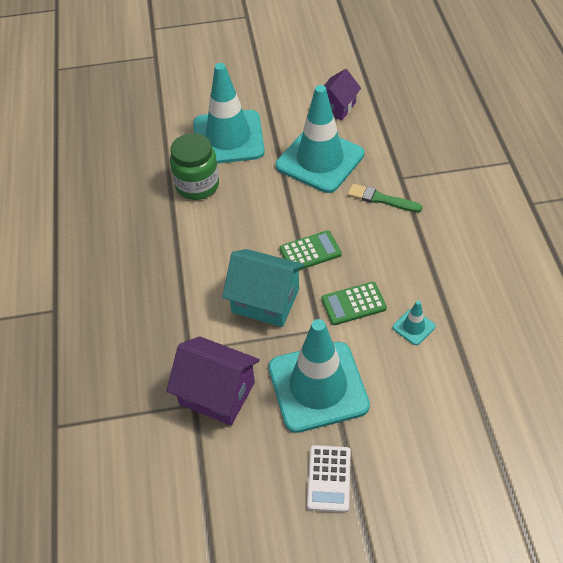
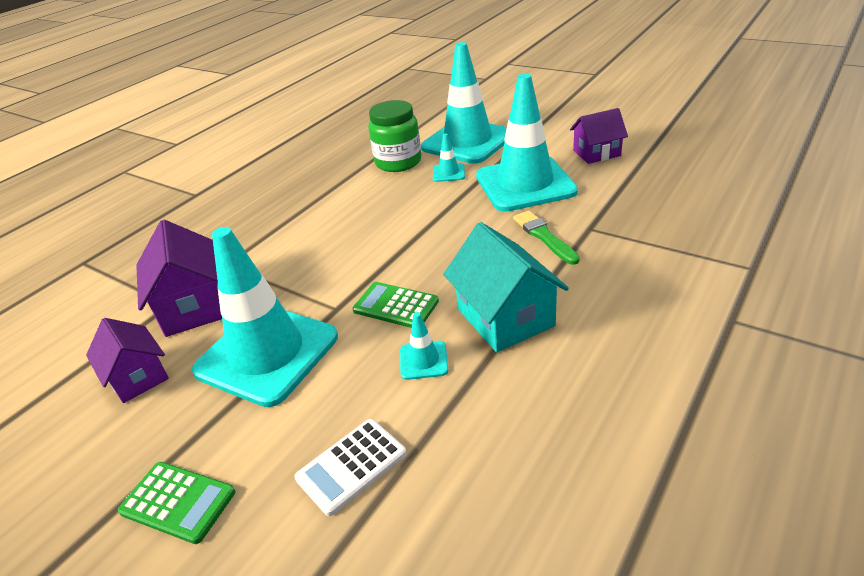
camera: 45 degrees right, 15 degrees down
turquoise house [222,249,305,327] -> turquoise house moved to [443,222,569,352]
green calculator [279,230,342,270] -> green calculator moved to [118,462,235,544]
white calculator [307,445,351,512] -> white calculator moved to [295,419,407,516]
none -> purple house [86,318,169,403]
none -> turquoise traffic cone [433,133,465,182]

